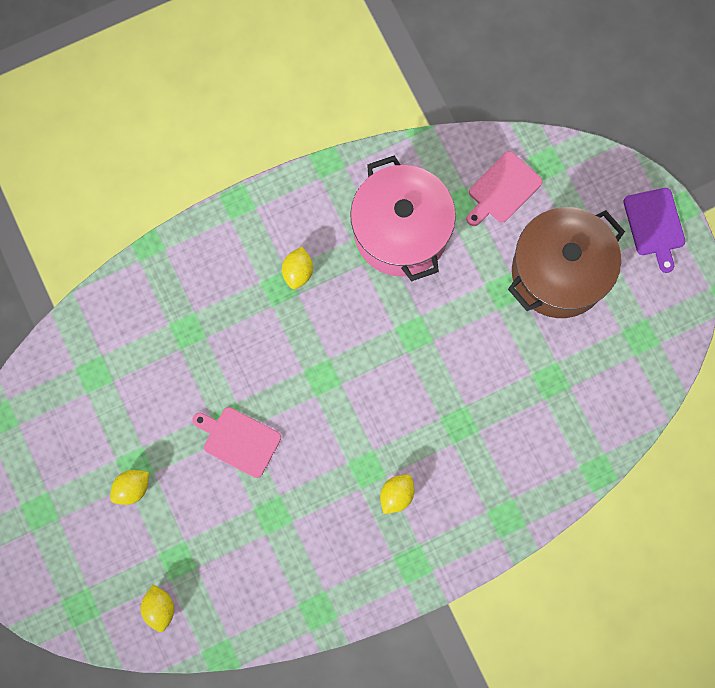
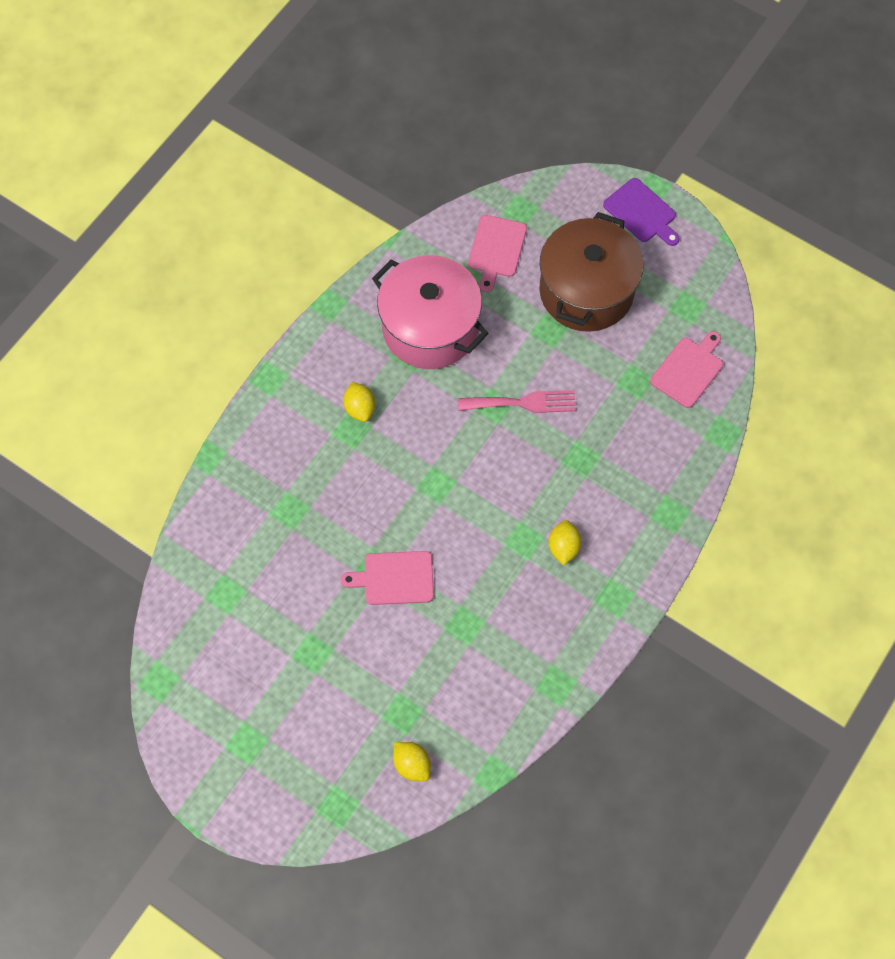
camera: 30 degrees left, 10 degrees down
yellow lemon [110,470,149,505] -> none
none -> pink fork [458,390,576,413]
none -> pink cutting board [650,331,723,408]

